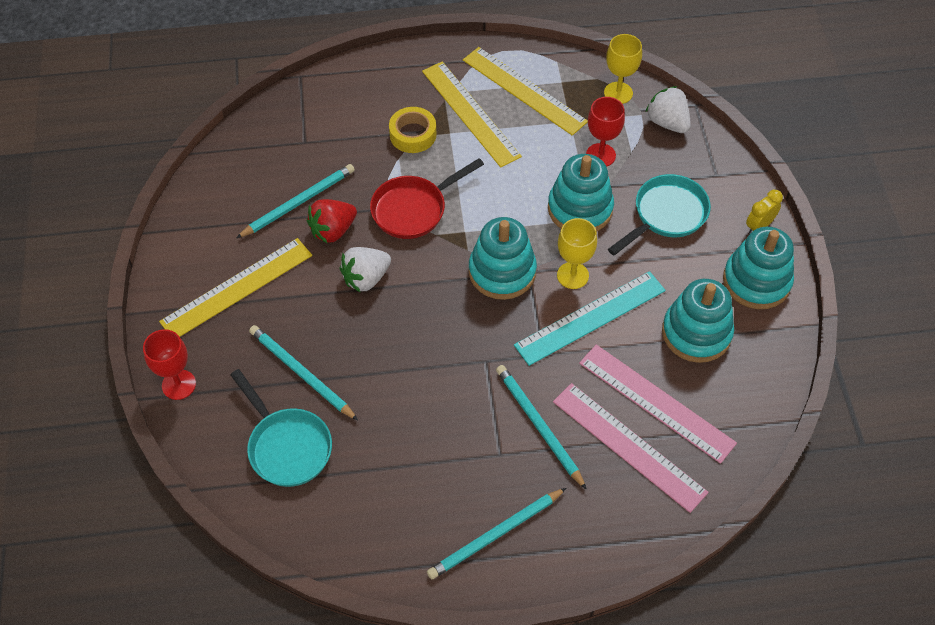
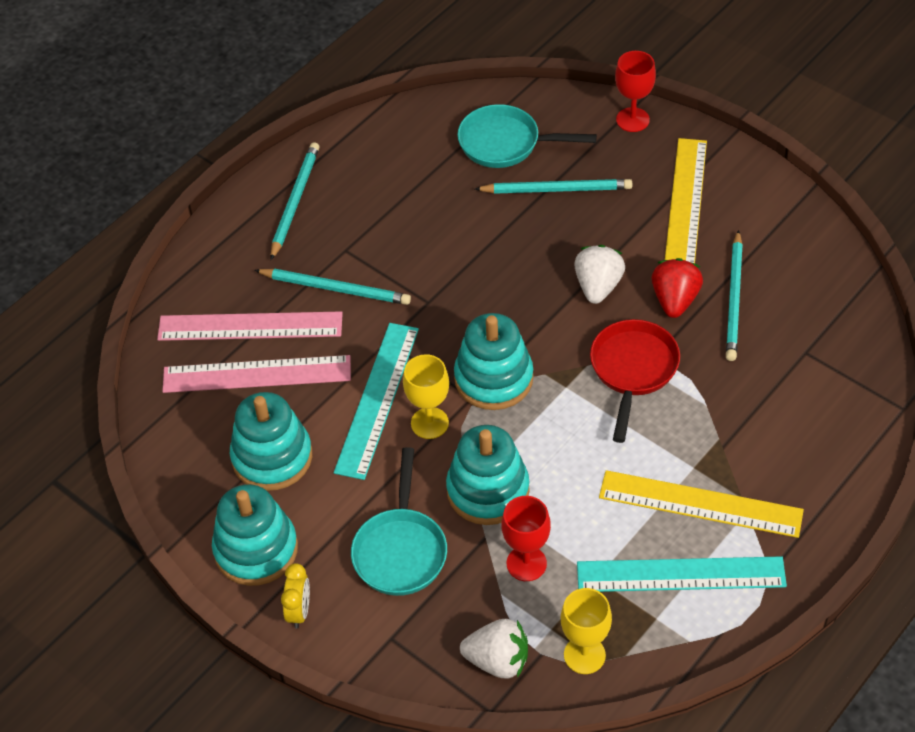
camera: 140 degrees right, 5 degrees down
yellow tape [389,107,437,153] -> none
yellow ruler [463,47,588,136] -> turquoise ruler [577,556,787,592]

